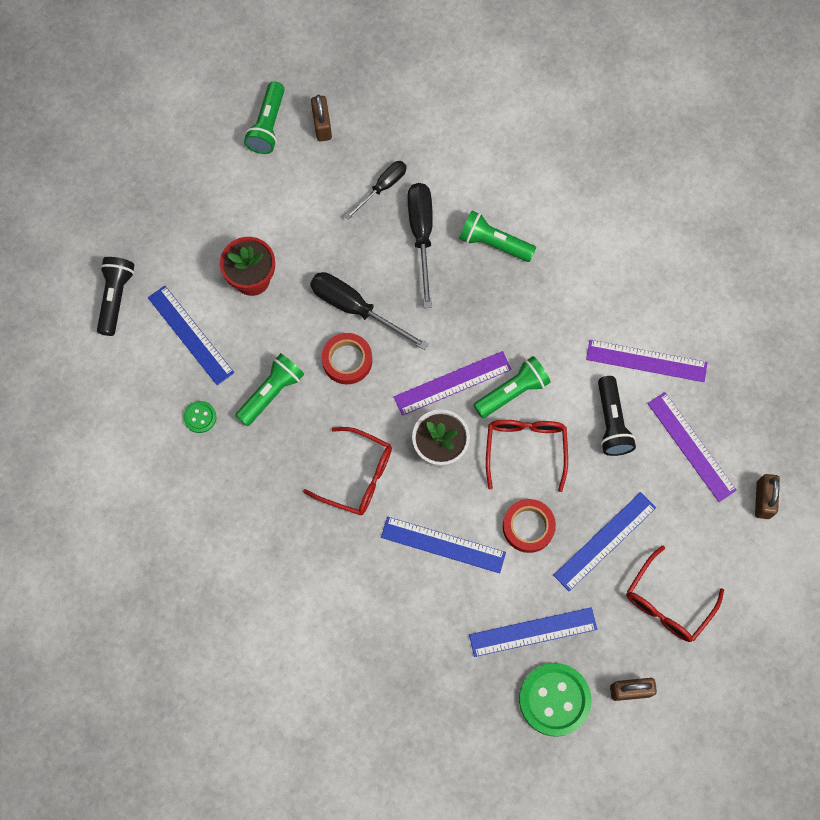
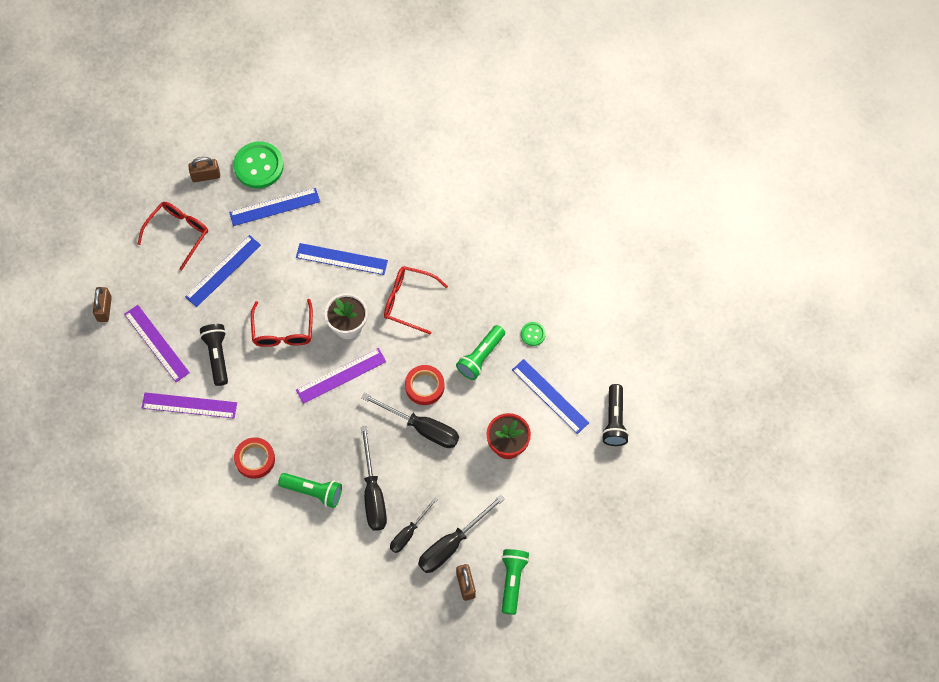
camera: 175 degrees right, 5 degrees down
green flashlight [474,356,551,418] -> none
red tape [503,499,556,553] -> red tape moved to [234,437,275,479]
none -> black screwdriver [418,494,505,573]

